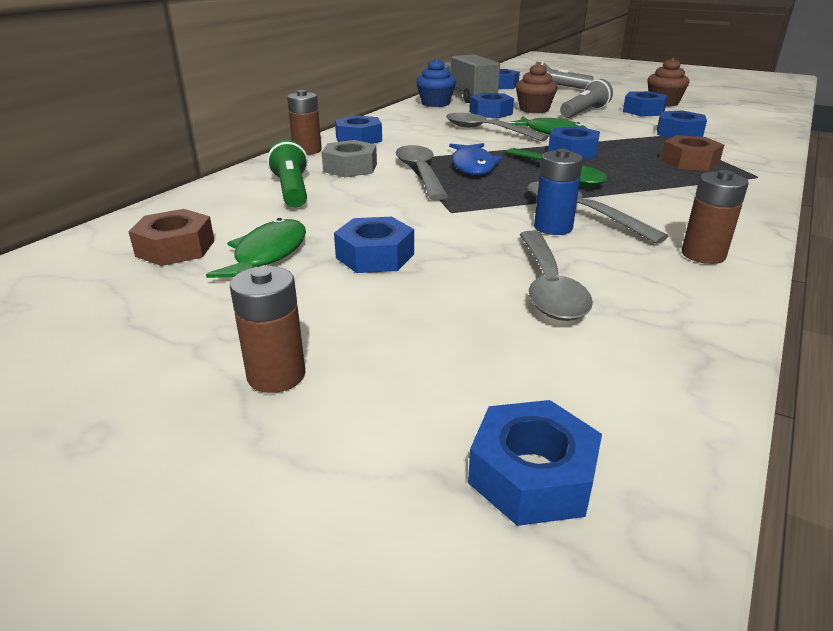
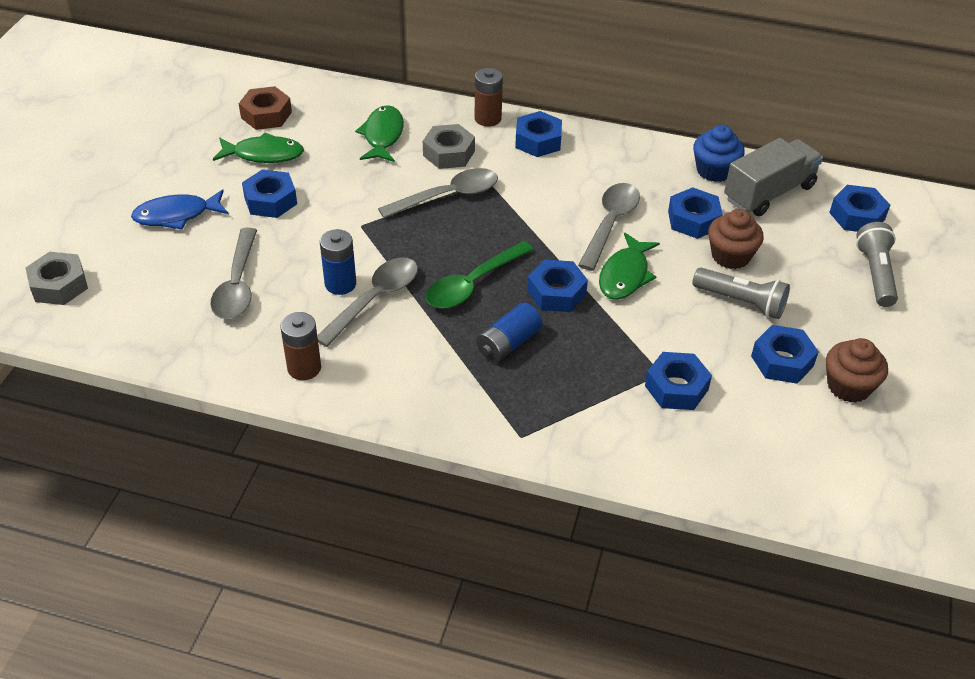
camera: 75 degrees right, 15 degrees up
brown battery [230,266,305,393] -> none
green flashlight [267,139,308,208] -> green fish [355,105,404,162]
blue fish [449,143,503,175] -> blue fish moved to [131,189,229,230]
blue nut [468,400,602,526] -> grey nut [25,252,88,305]
grey spoon [520,231,593,321] -> grey spoon turned 75 degrees counterclockwise [210,228,257,319]
brown nut [661,135,724,171] -> none
none -> blue battery [476,302,542,363]

